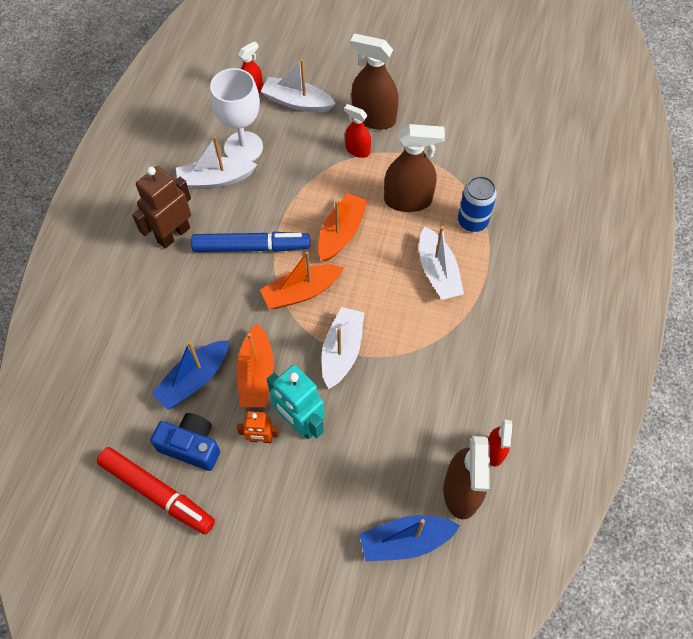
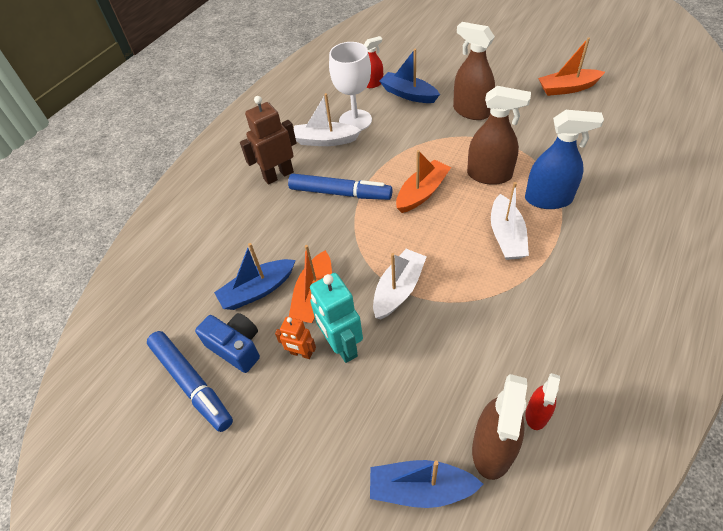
camera: 20 degrees right, 10 degrees down
red marker [97,447,215,535] -> blue marker [147,331,233,432]
orange boat [260,252,344,309] -> orange boat moved to [538,38,605,96]
white boat [261,59,336,113] -> blue boat [379,49,440,103]
red spray bottle [344,104,371,158] -> none
blue can [458,176,497,232] -> blue spray bottle [525,110,604,209]

